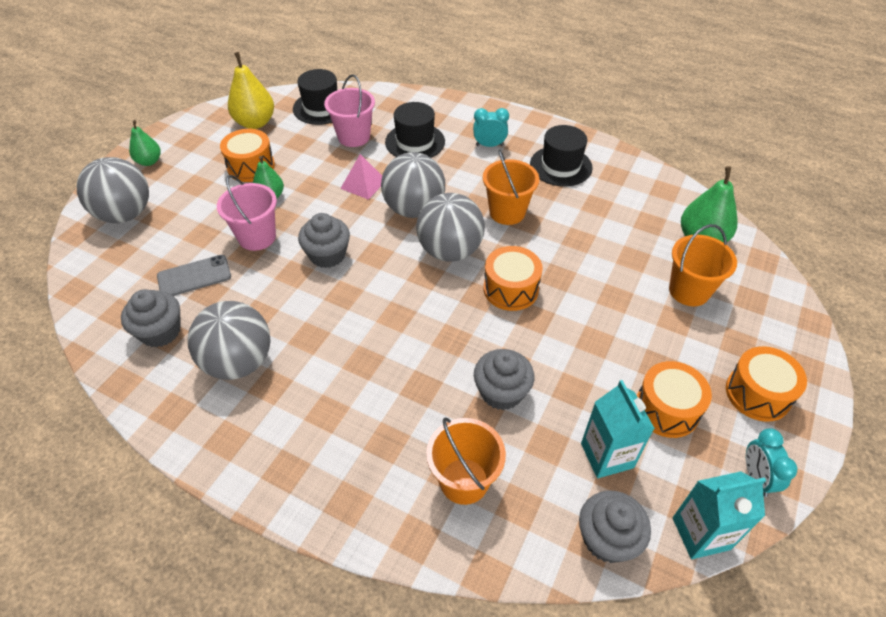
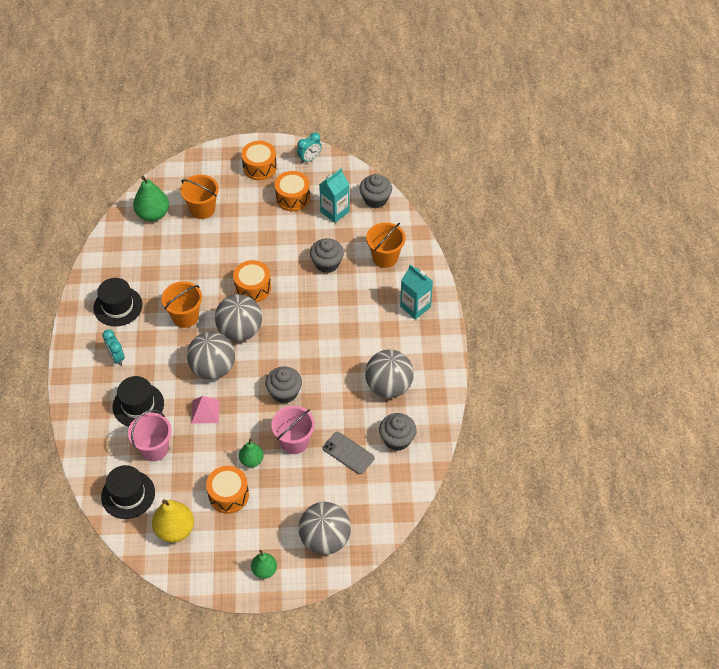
camera: 120 degrees left, 5 degrees up
turquoise carton [673,471,766,559] -> turquoise carton moved to [400,264,433,319]

